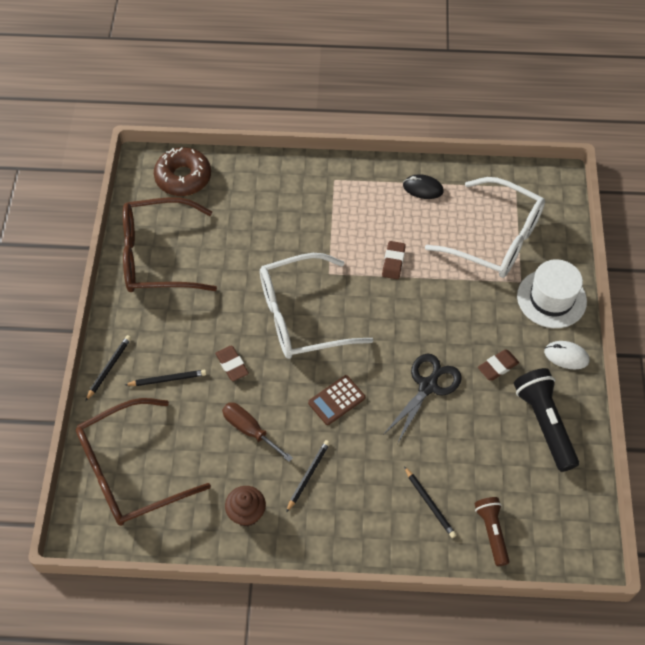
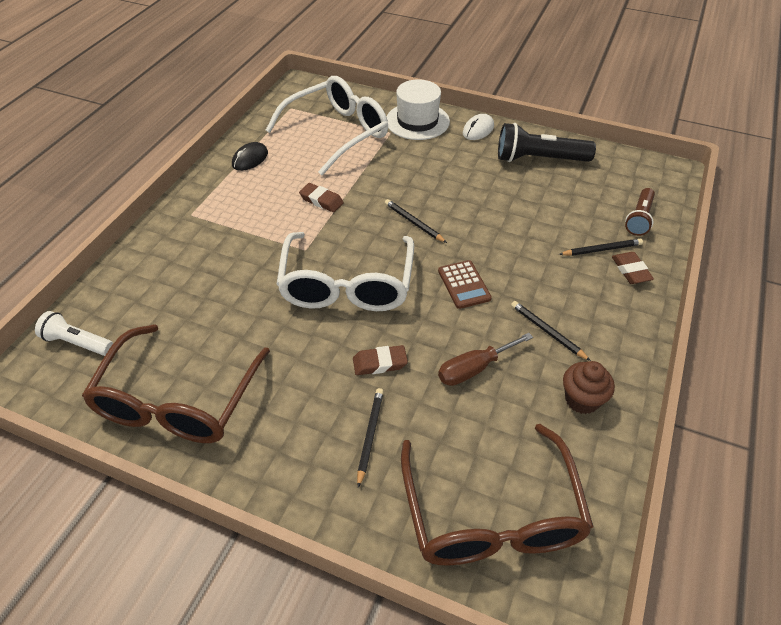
camera: 70 degrees left, 10 degrees down
black pencil [86,335,131,401] -> black pencil moved to [385,199,447,243]
brown donut [154,147,211,196] -> white flashlight [35,311,114,356]
black scissors [383,353,462,444] -> none
brown flashlight [474,497,510,566] -> brown flashlight turned 75 degrees counterclockwise [625,188,655,236]
brown eraser [478,349,519,381] -> brown eraser moved to [612,252,654,284]

